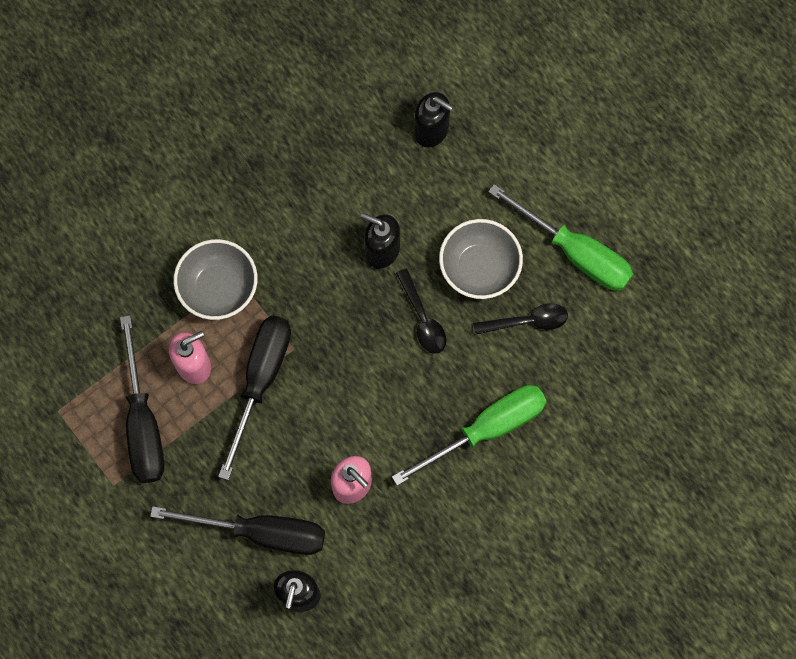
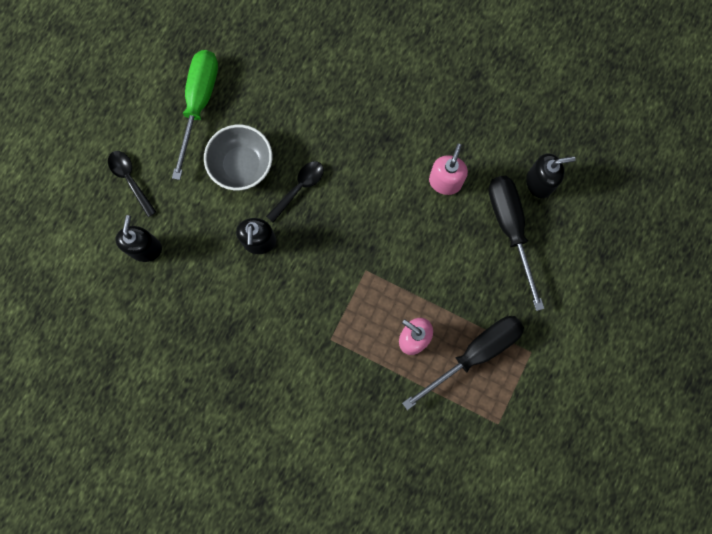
camera: 115 degrees left, 5 degrees up
grey bowl [174,239,257,320] -> none
black screwdriver [218,315,291,480] -> none
green screwdriver [392,385,547,486] -> none
black spoon [473,303,568,335] -> black spoon moved to [108,151,156,217]

